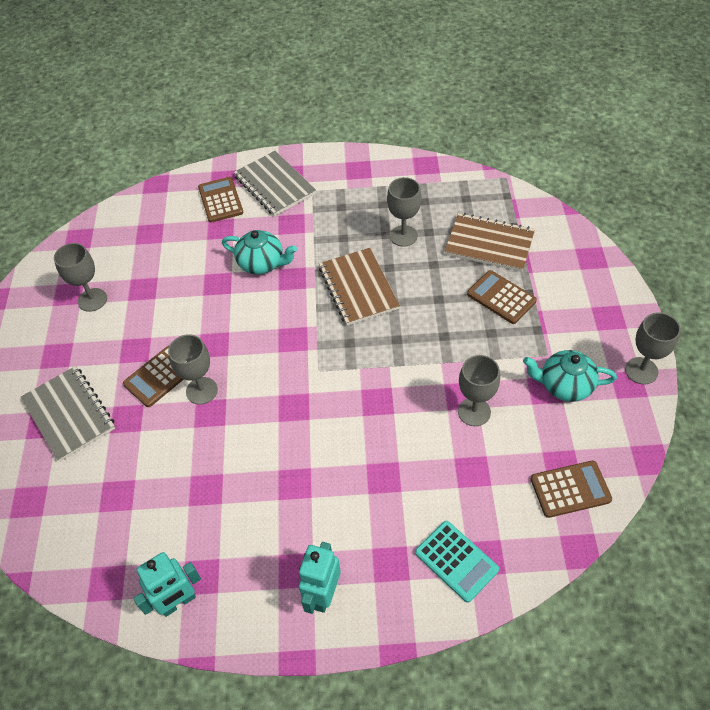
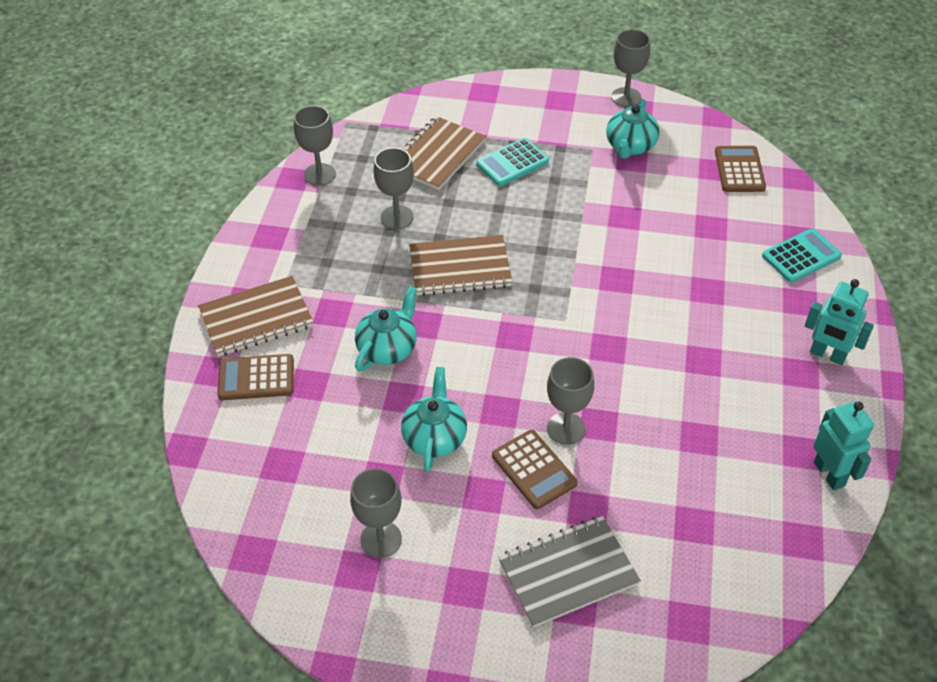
camera: 80 degrees left, 5 degrees down
grey notebook [234,151,316,216] -> brown notebook [198,276,314,357]
grey goblet [458,355,500,426] -> grey goblet moved to [294,105,336,186]
brown calculator [467,270,537,324] -> turquoise calculator [476,138,549,186]
none -> turquoise teapot [401,367,467,472]

